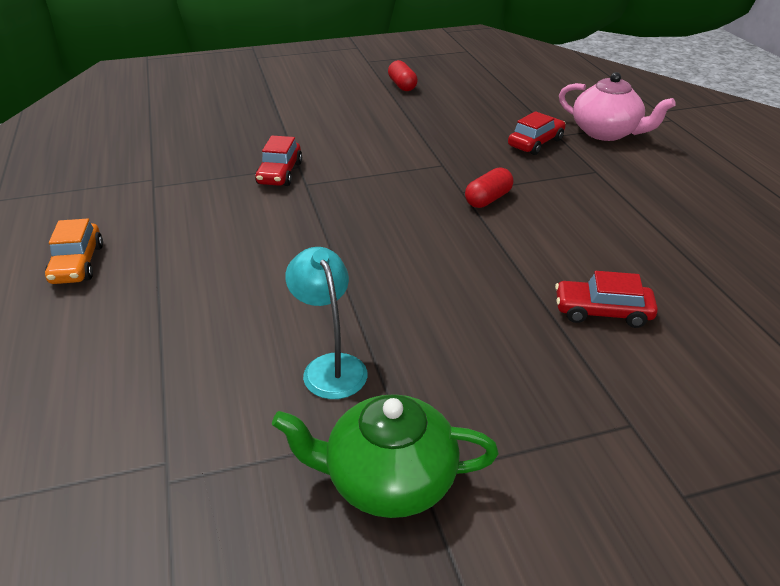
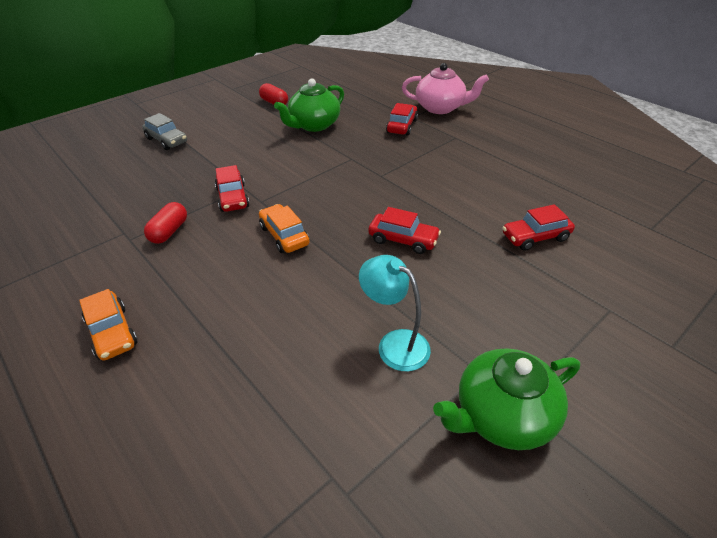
camera: 25 degrees left, 5 degrees up
red capsule [465,167,514,208] -> red capsule moved to [144,202,187,244]
none -> grey car [142,113,187,150]
none -> orange car [259,204,310,253]
none -> green teapot [274,78,344,132]
none -> red car [368,207,441,254]

